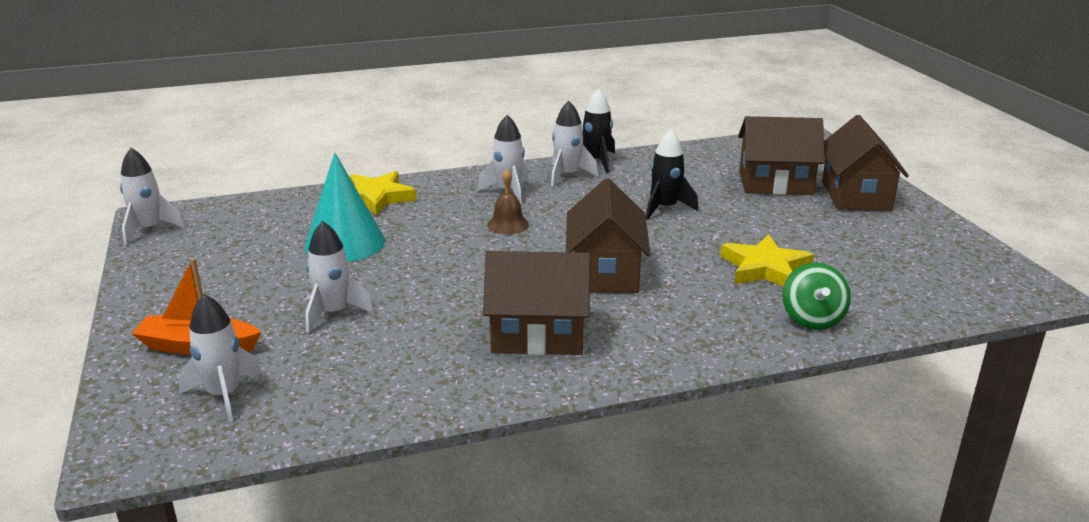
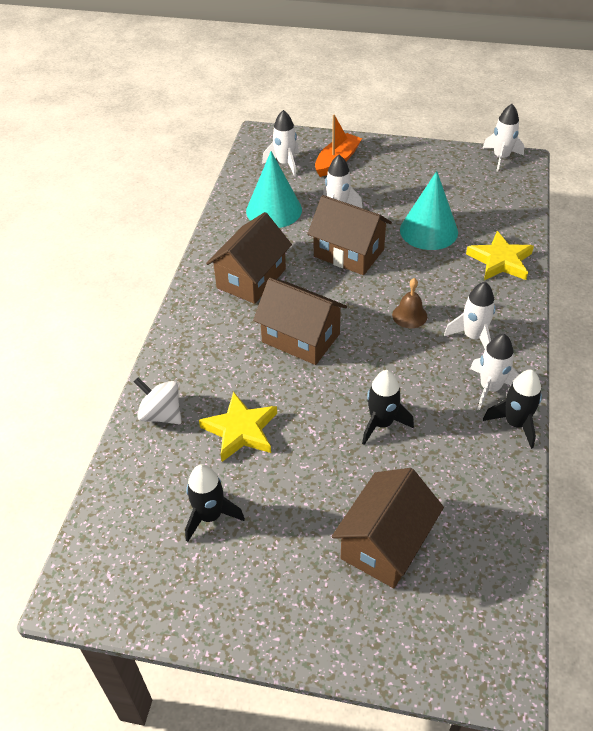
camera: 120 degrees right, 20 degrees up
green spinning top [782,263,851,330] -> white spinning top [134,377,182,424]
brown house [822,115,909,211] -> brown house moved to [308,195,392,275]
none -> black rocket [185,464,245,542]
none -> turquoise cone [246,151,302,228]

